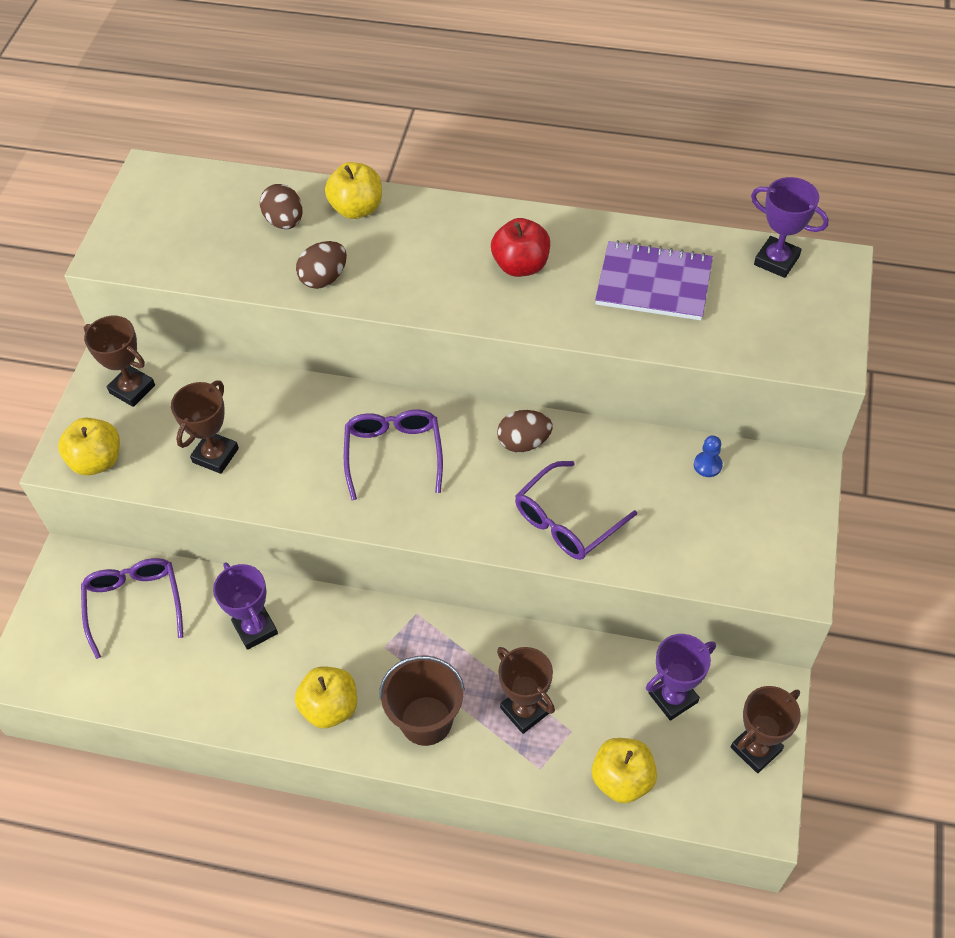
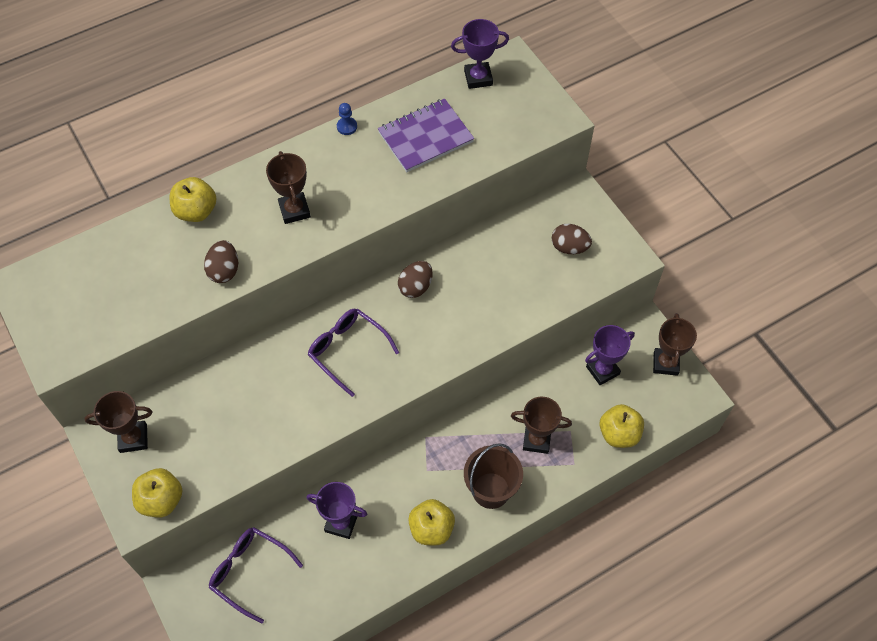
camera: 45 degrees left, 5 degrees up
brown trophy [171,381,239,474] -> brown trophy moved to [266,151,311,224]
brown egg [260,184,303,229] -> brown egg moved to [551,224,592,254]
red apple [491,218,550,277] -> none
purple glasses [515,461,637,560] -> none
purple trophy [646,634,716,721] -> purple trophy turned 45 degrees clockwise [585,325,635,385]
blue pawn [694,435,723,477] -> blue pawn moved to [337,103,357,135]

